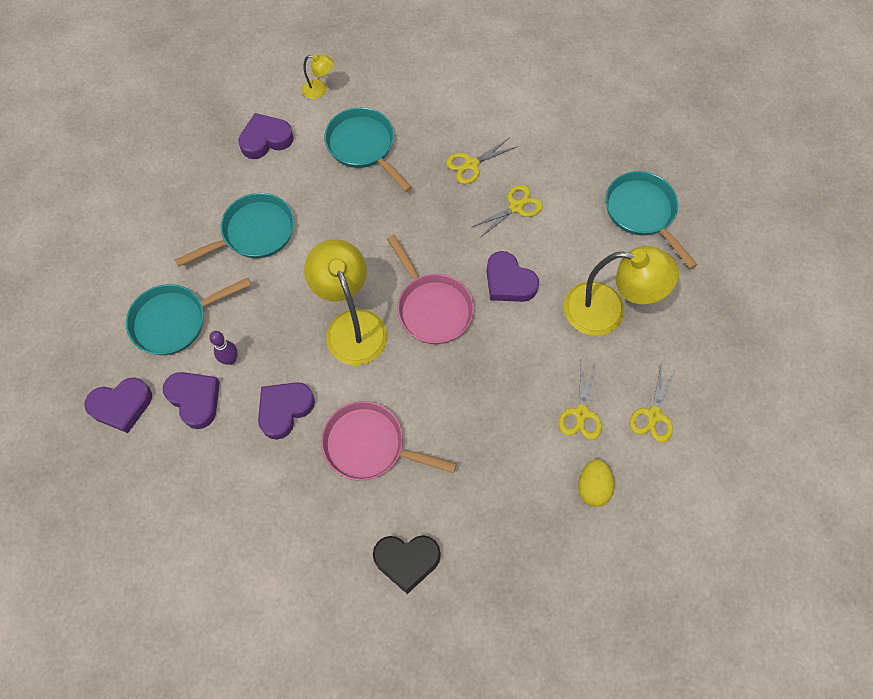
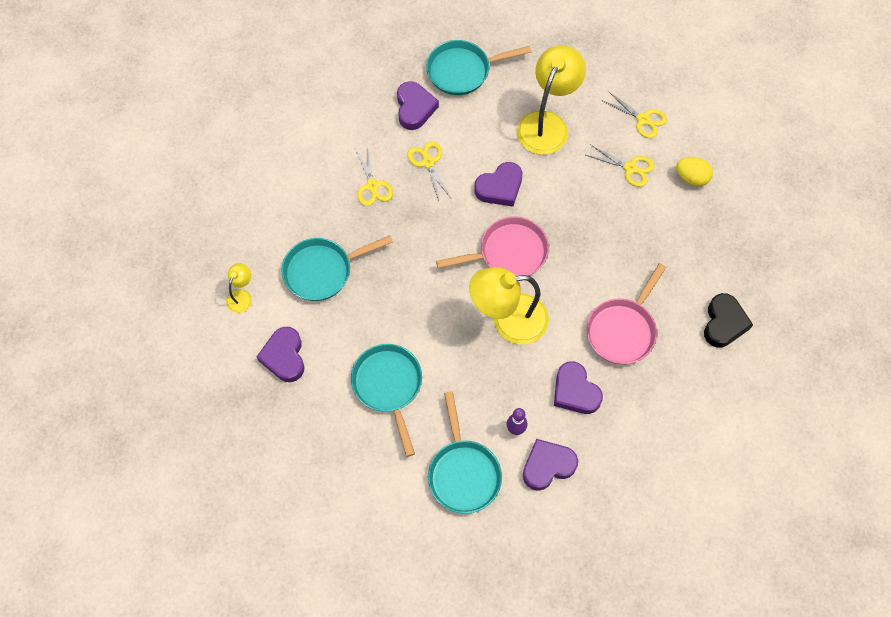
camera: 75 degrees left, 0 degrees up
purple heart [85,377,152,433] -> purple heart moved to [397,81,439,130]

